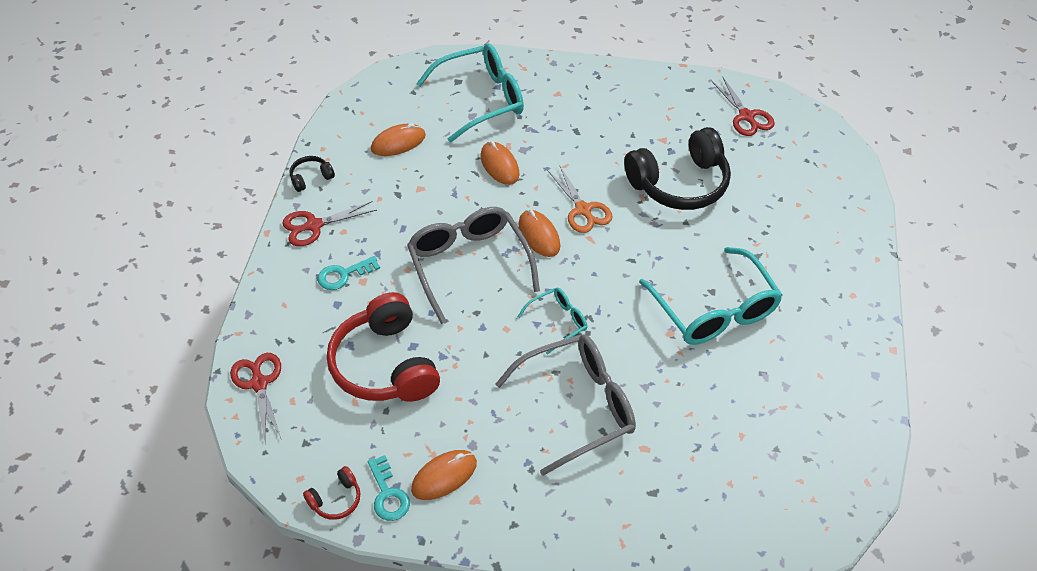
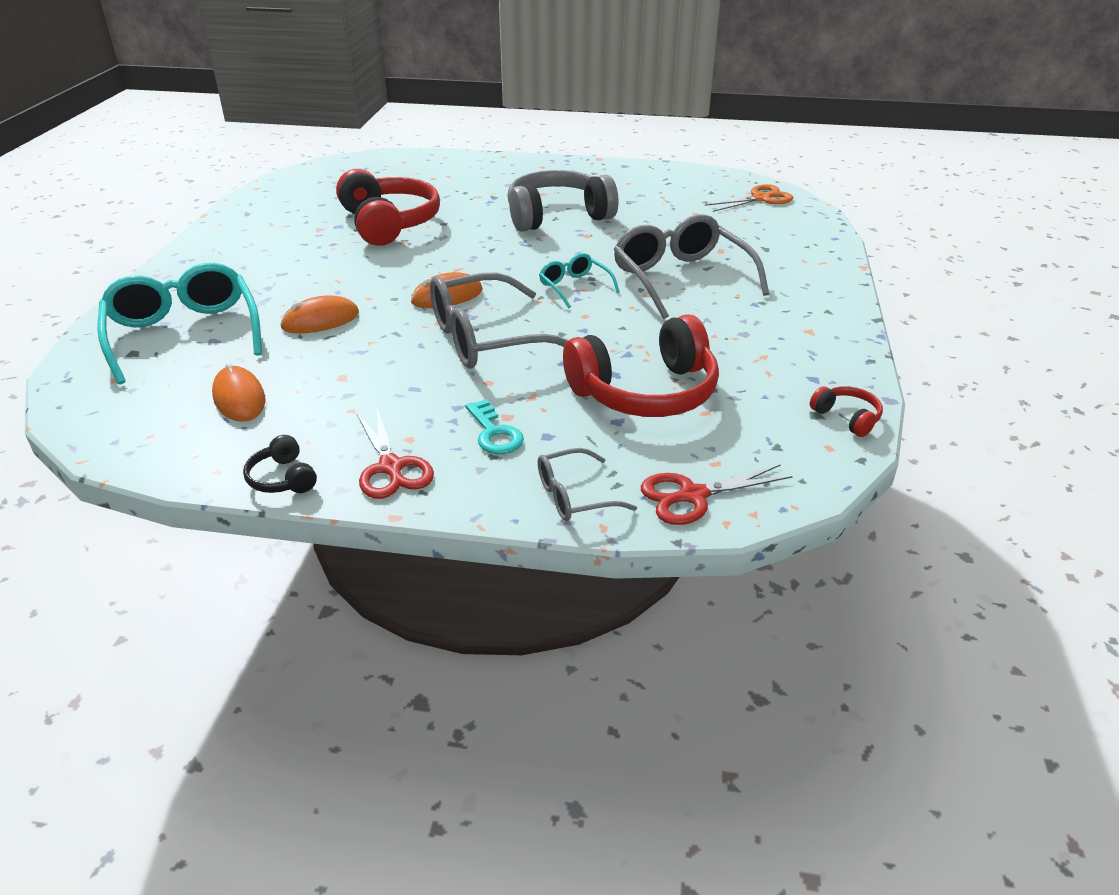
camera: 90 degrees left, 15 degrees down
turquoise key [368,455,410,521] -> none
orange mouse [411,450,477,500] -> none
orange scissors [548,165,612,233] -> orange scissors moved to [705,184,794,212]
black headphones [624,127,731,210] -> red headphones [336,169,440,246]
turquoise glasses [639,247,783,345] -> grey headphones [507,170,618,232]
red scissors [712,78,775,136] -> none
none -> grey glasses [538,448,637,521]

